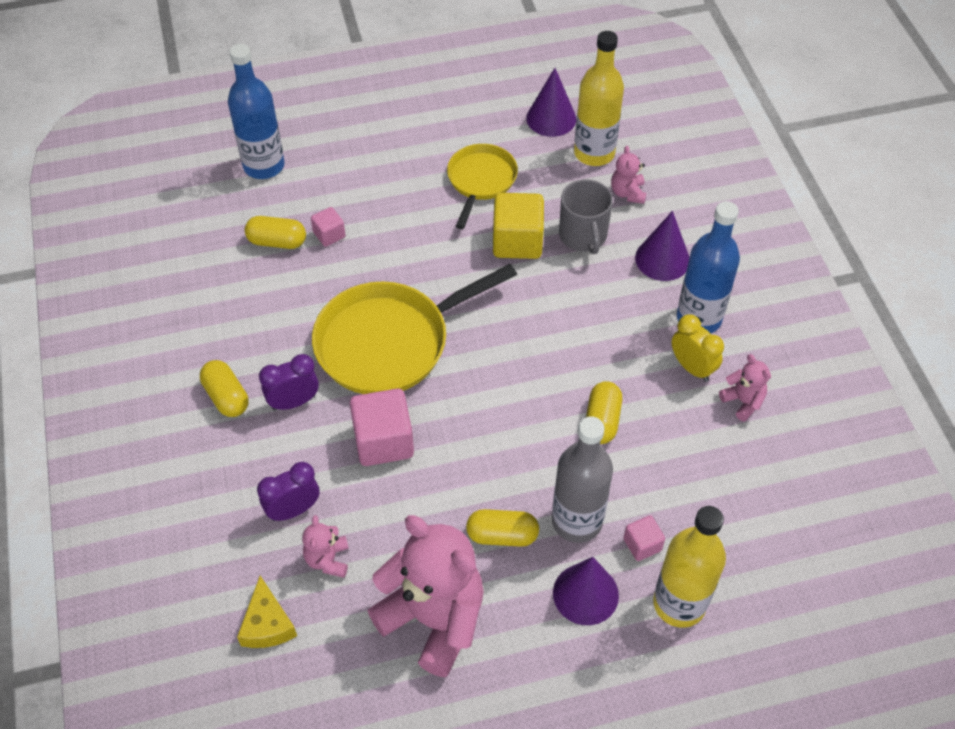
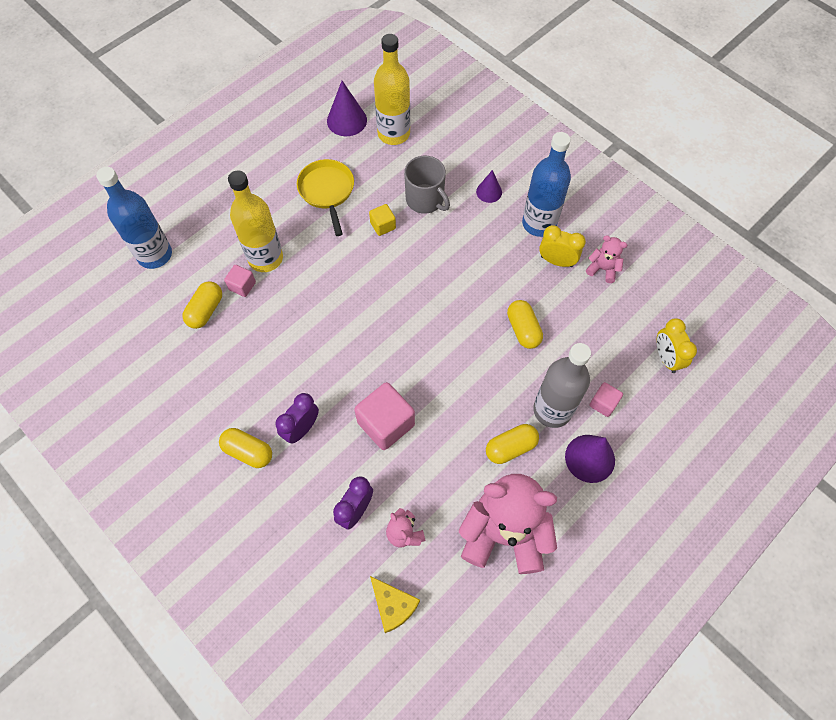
camera: 30 degrees left, 10 degrees up
yellow capsule [245,216,306,249] -> yellow capsule turned 45 degrees counterclockwise [182,281,222,329]
yellow pan [312,264,517,394] -> none
yellow cube [493,193,544,259] -> yellow cube [369,204,396,236], size x0.53
pink teddy bear [611,146,646,204] -> none
purple cone [635,211,690,281] -> purple cone [476,170,502,203], size x0.61
yellow bottle [653,506,726,628] -> yellow bottle moved to [228,170,283,272]
none -> yellow clock [656,318,697,373]

